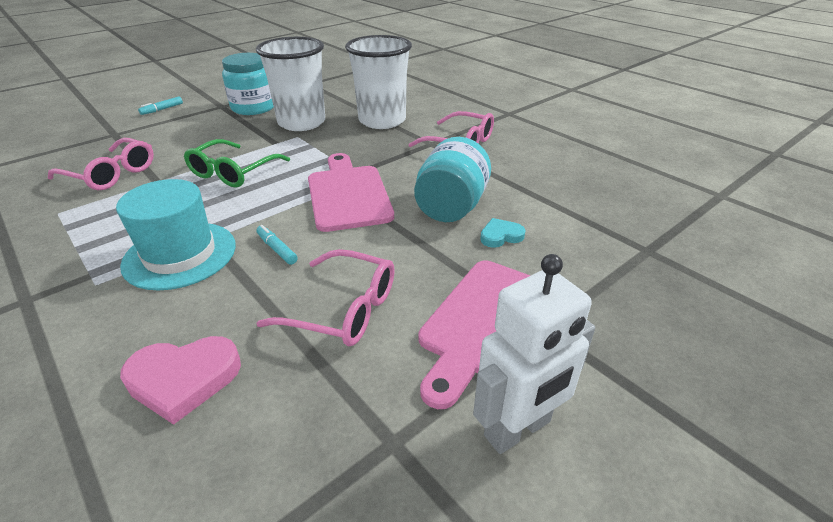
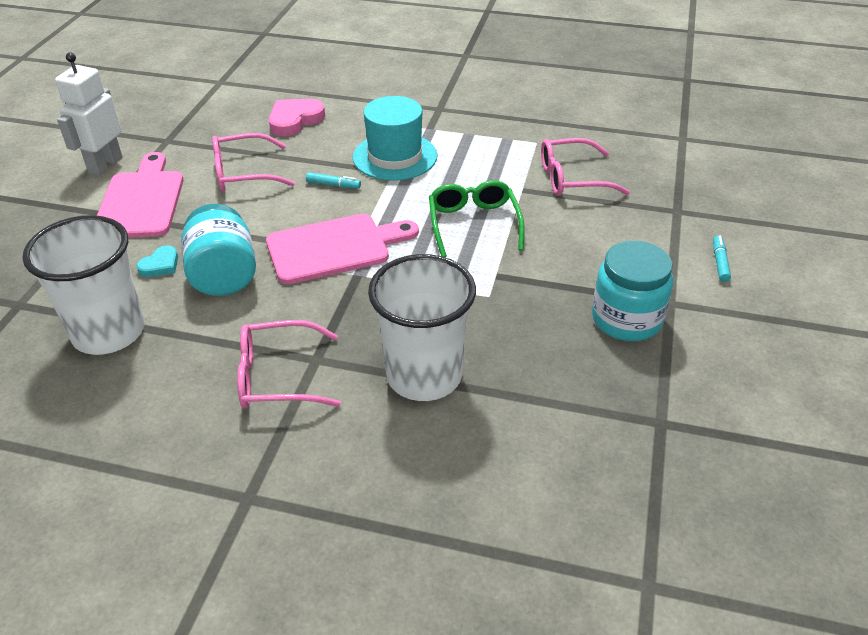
camera: 145 degrees right, 5 degrees up
white cup [256,37,325,131] -> white cup moved to [22,215,145,355]
pink cutting board [308,153,394,232] -> pink cutting board turned 60 degrees counterclockwise [266,214,419,284]

